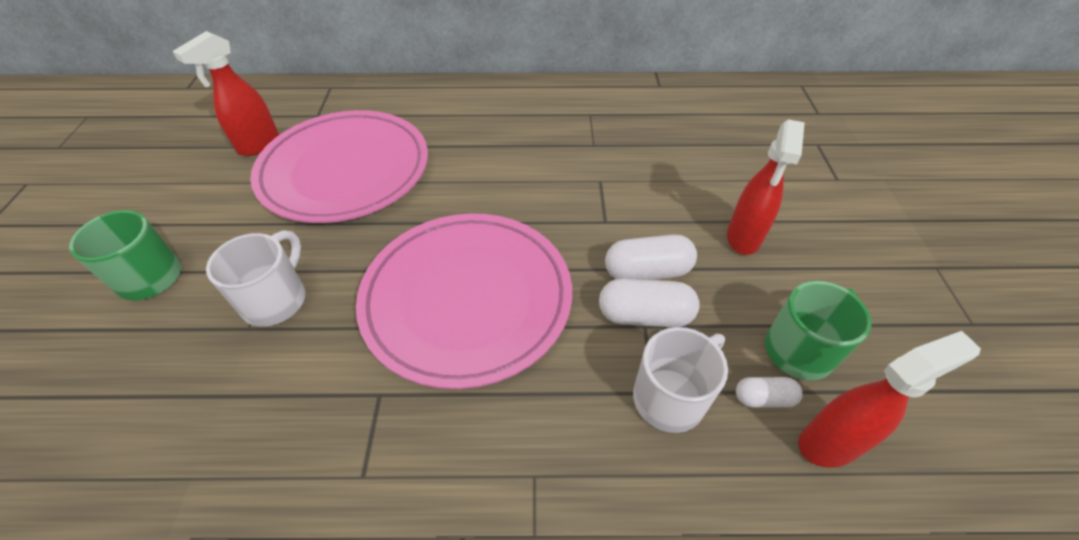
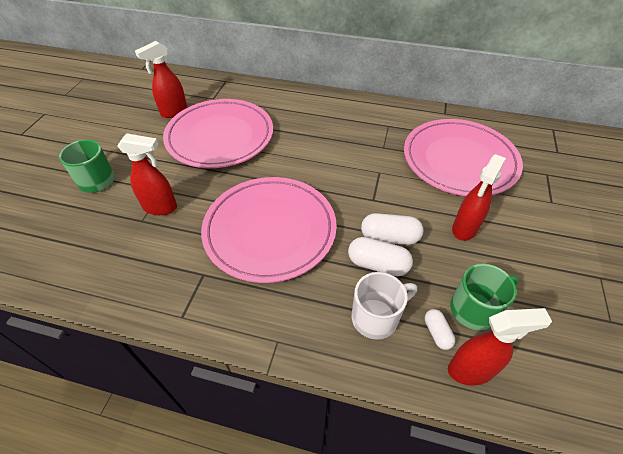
camera: 15 degrees right, 0 degrees up
white mug [206,230,305,327] -> red spray bottle [117,133,177,215]
white capsule [736,377,803,408] -> white capsule turned 60 degrees clockwise [425,309,455,350]
none -> pink plate [404,119,523,196]

